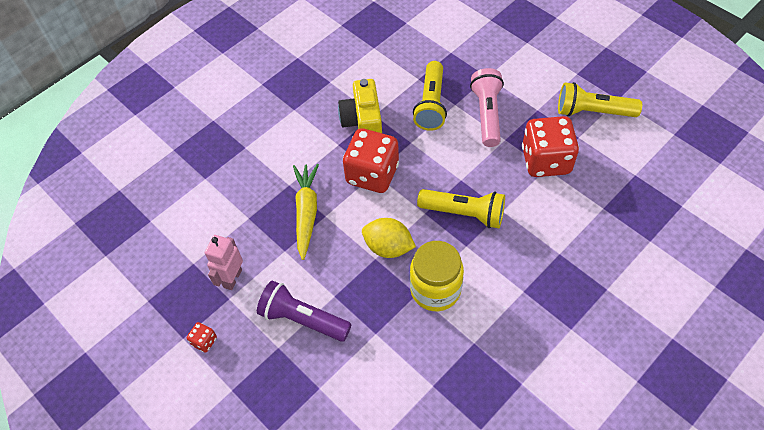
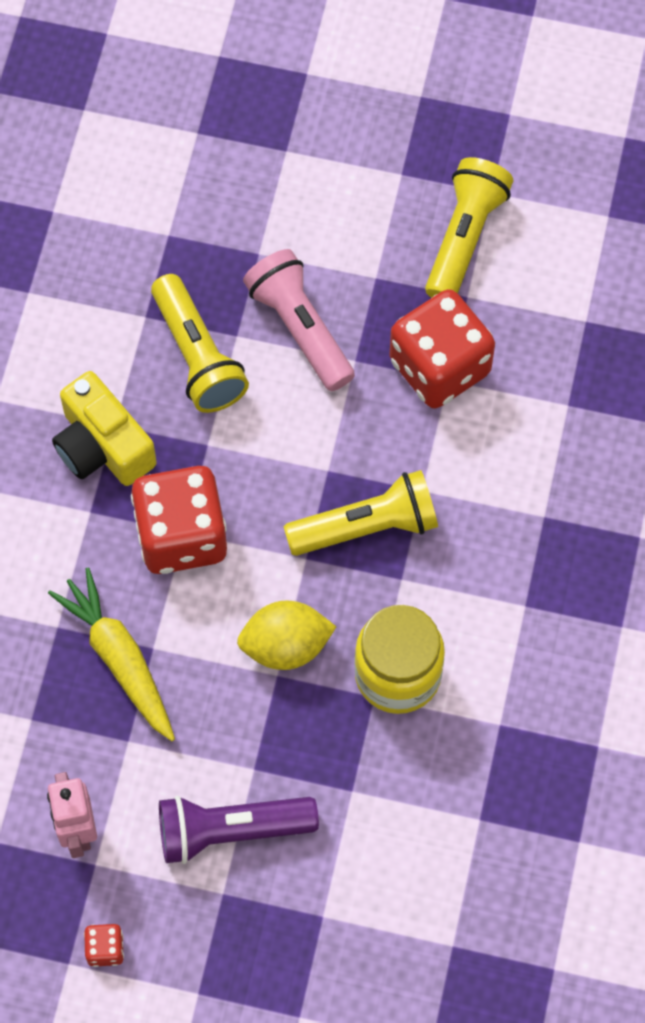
camera: 35 degrees left, 10 degrees up
yellow flashlight [558,82,642,117] -> yellow flashlight turned 135 degrees clockwise [425,157,514,298]

